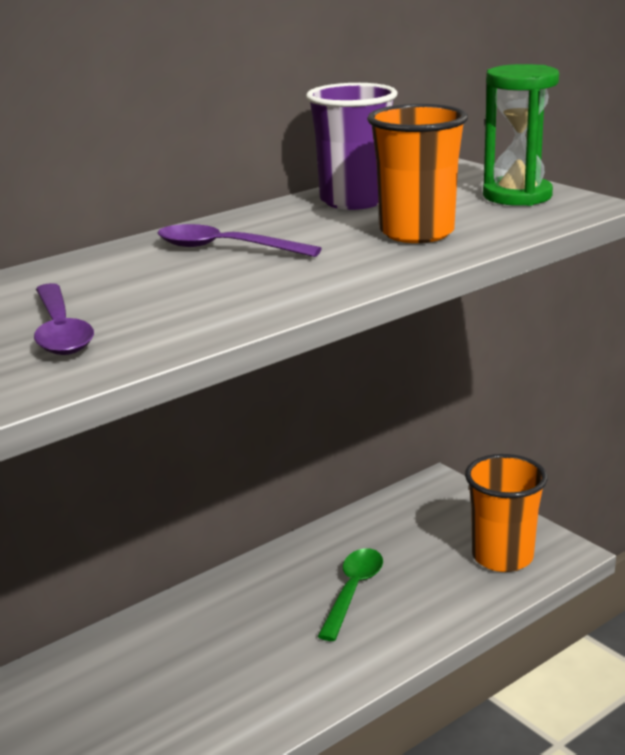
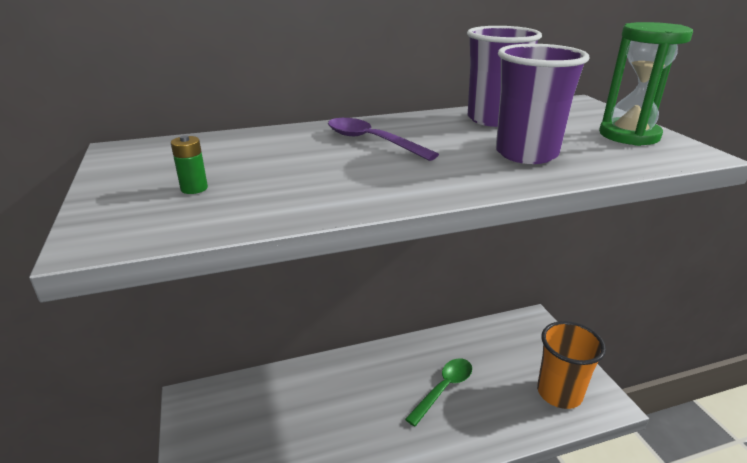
camera: 20 degrees right, 5 degrees up
purple spoon [34,283,94,355] -> green battery [171,135,208,194]
orange cup [367,104,468,243] -> purple cup [496,44,590,164]

